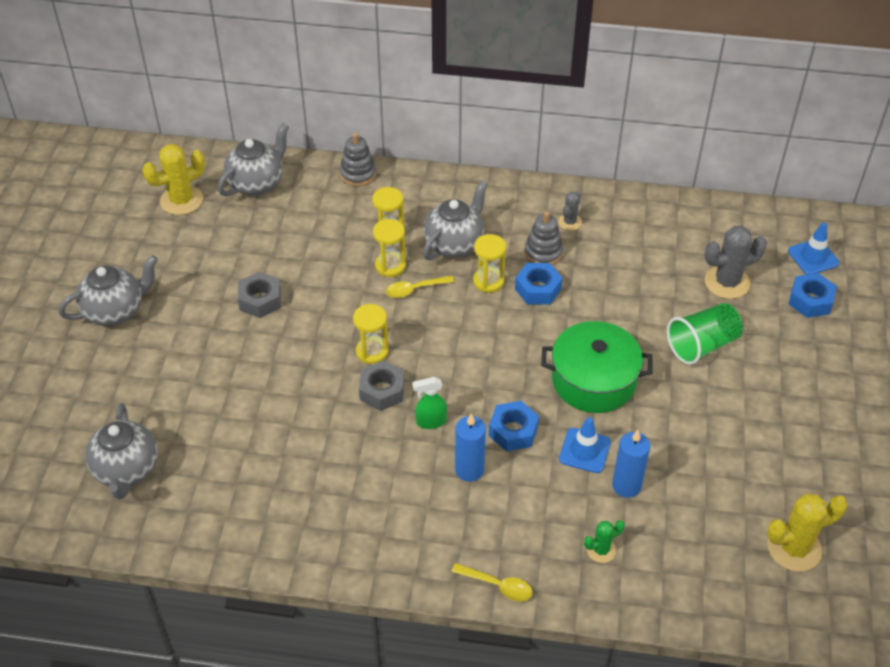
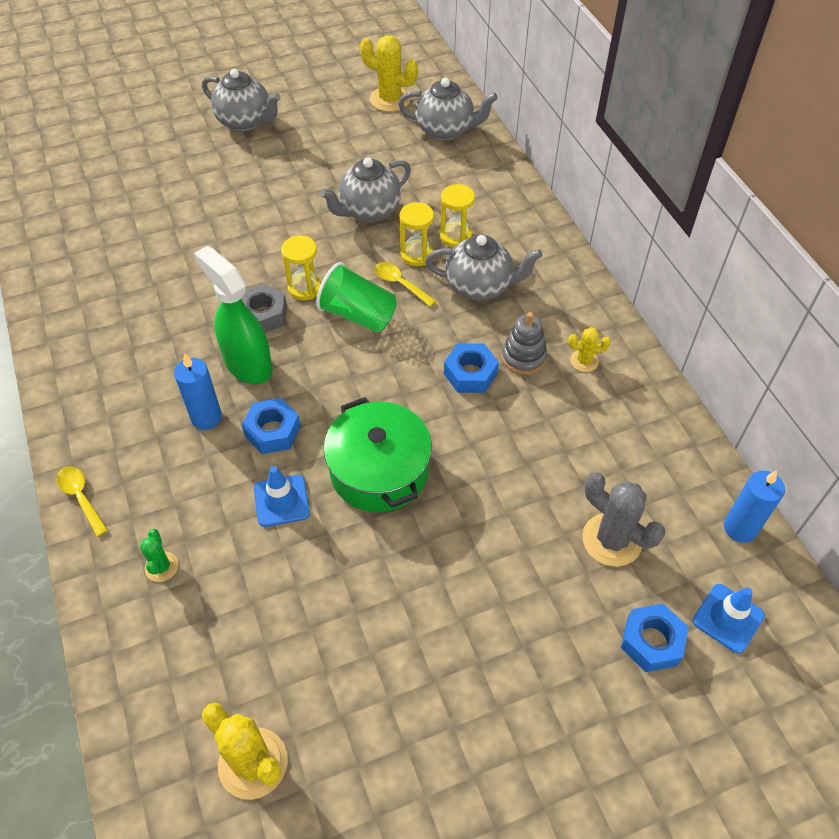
camera: 60 degrees right, 5 degrees up
grey teapot [85,403,158,499] -> grey teapot moved to [320,157,411,222]
grey nut [238,272,281,318] -> none
grey stacking toy [340,133,376,186] -> none
green spray bottle [412,377,447,429] -> green spray bottle [194,246,273,384], size x1.94
yellow spoon [451,563,533,601] -> yellow spoon turned 150 degrees clockwise [57,466,108,537]
yellow hourglass [473,234,506,293] -> none
grey cactus [558,192,582,230] -> yellow cactus [568,327,611,372]
green cactus [584,520,625,563] -> green cactus turned 45 degrees clockwise [140,529,179,582]
blue candle [612,430,650,498] -> blue candle moved to [724,470,785,543]
green cup [667,303,743,365] -> green cup moved to [316,262,397,332]

